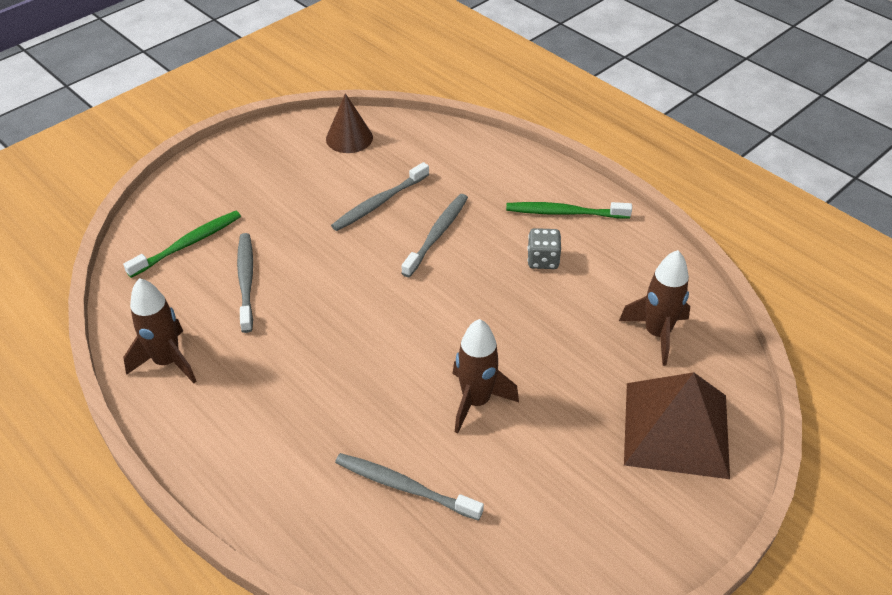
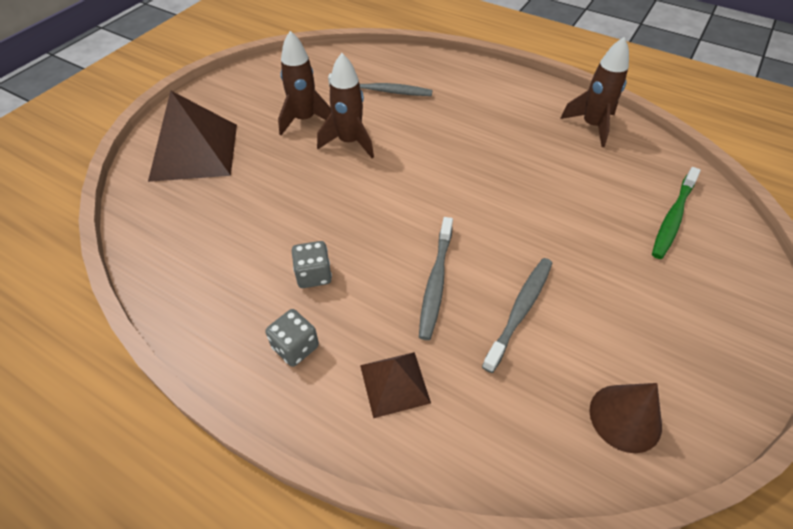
camera: 165 degrees right, 5 degrees up
grey toothbrush [237,233,253,333] -> none
green toothbrush [506,202,632,218] -> grey dice [265,309,319,367]
brown rocket [619,250,690,366] -> brown rocket moved to [278,31,331,135]
none -> brown pyramid [360,352,431,418]

